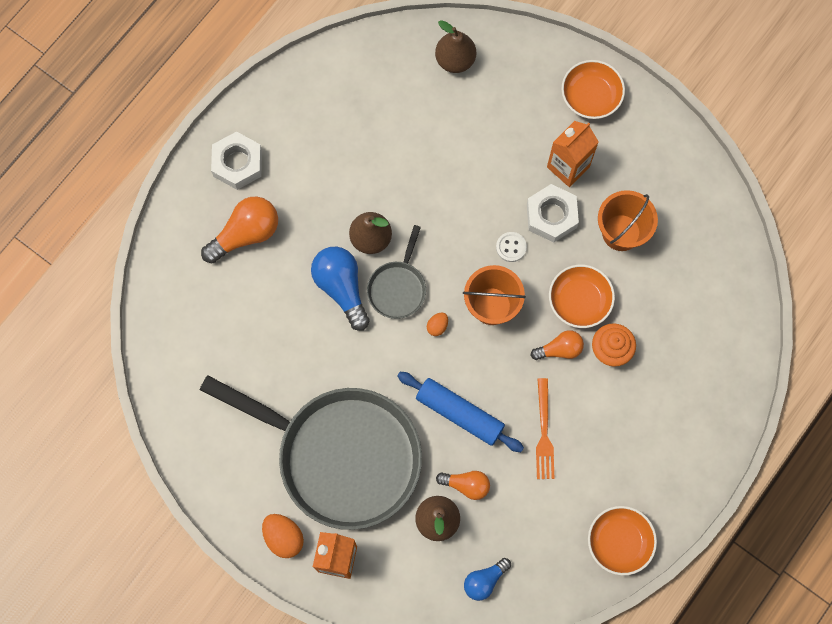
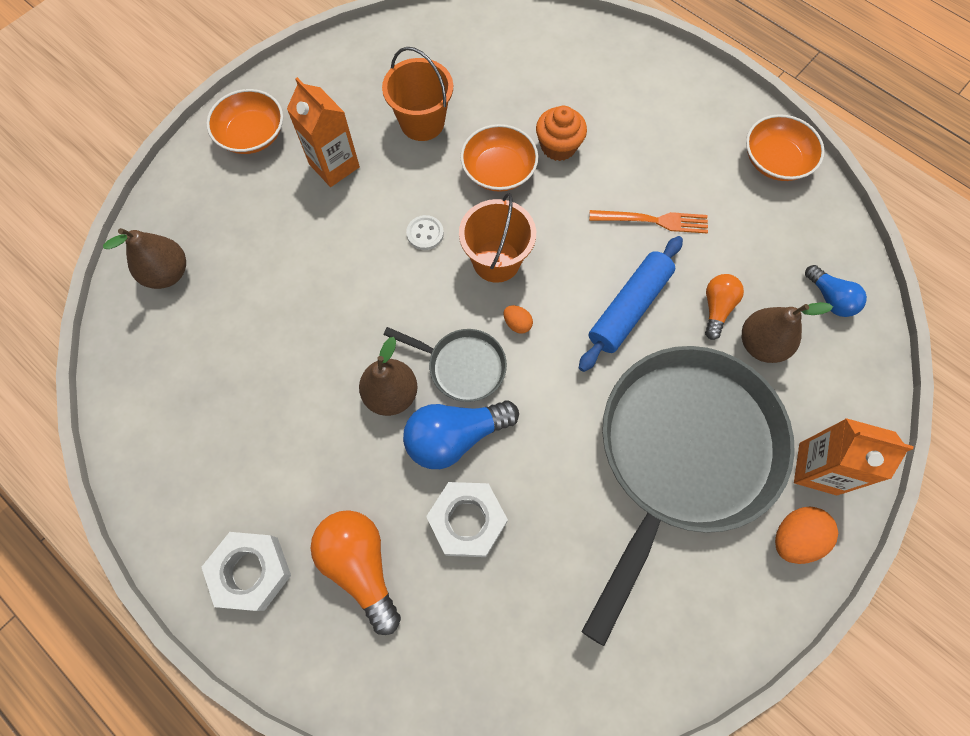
camera: 85 degrees left, 5 degrees down
white nut [527,184,579,243] -> white nut moved to [426,482,508,557]
orange light bulb [531,330,584,360] -> none

